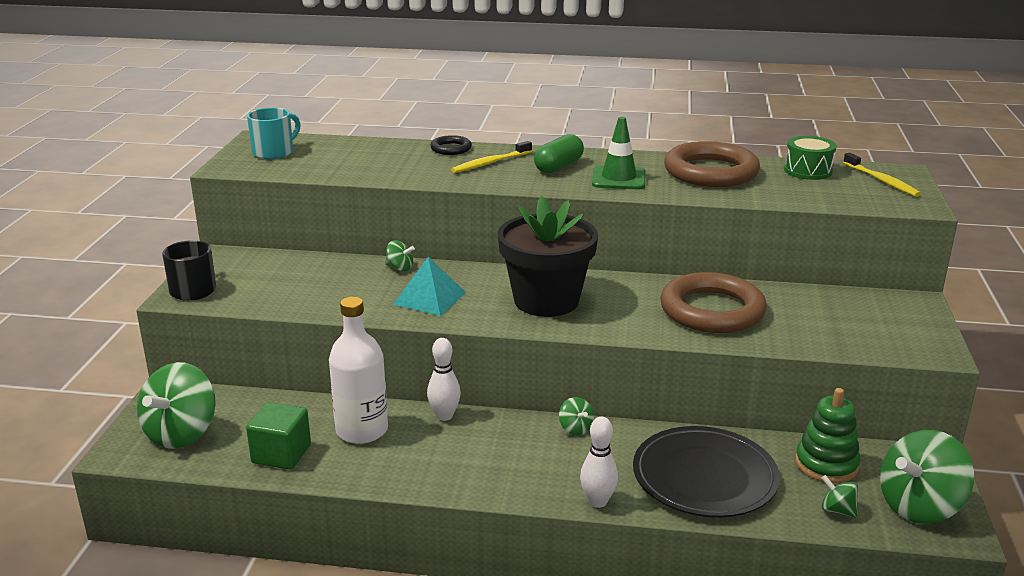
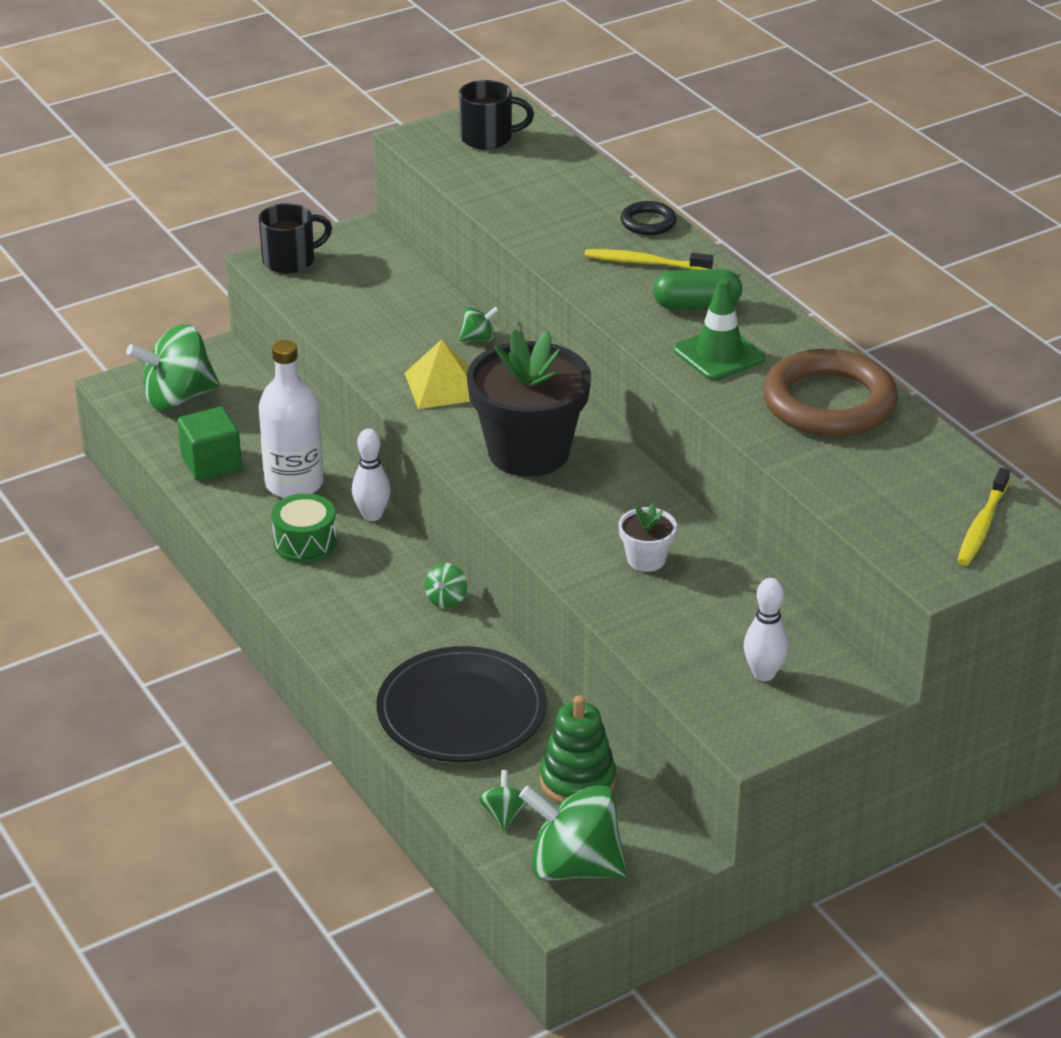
camera: 50 degrees right, 10 degrees up
turquoise mug [247,107,301,159] -> black mug [459,80,534,150]
green spinning top [385,240,415,272] -> green spinning top turned 90 degrees counterclockwise [459,306,499,341]
turquoise pyramid [393,257,466,316] -> yellow pyramid [404,339,471,409]
white bowling pin [580,417,618,508] -> white bowling pin moved to [744,578,789,681]
brown ring [660,272,767,333] -> white flower pot [619,503,677,572]
green drum [784,136,837,180] -> green drum moved to [271,493,337,563]

